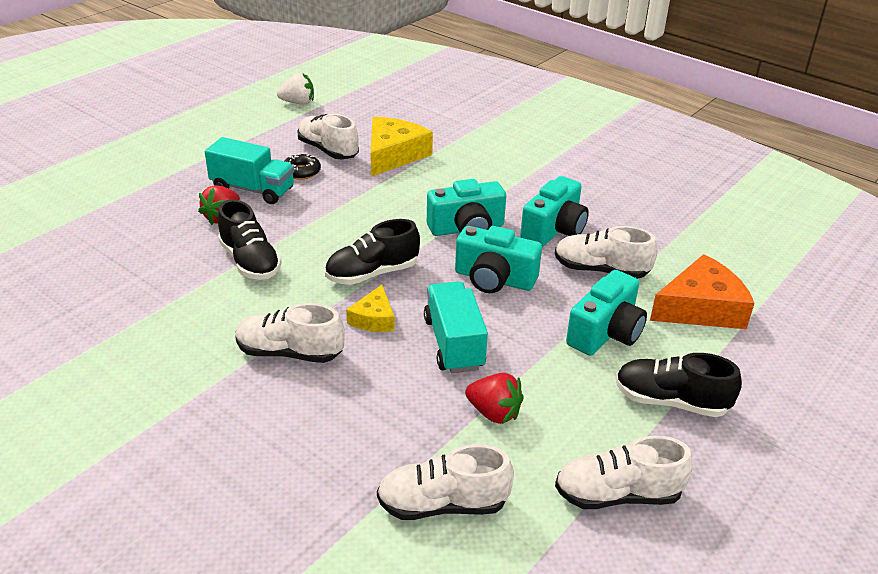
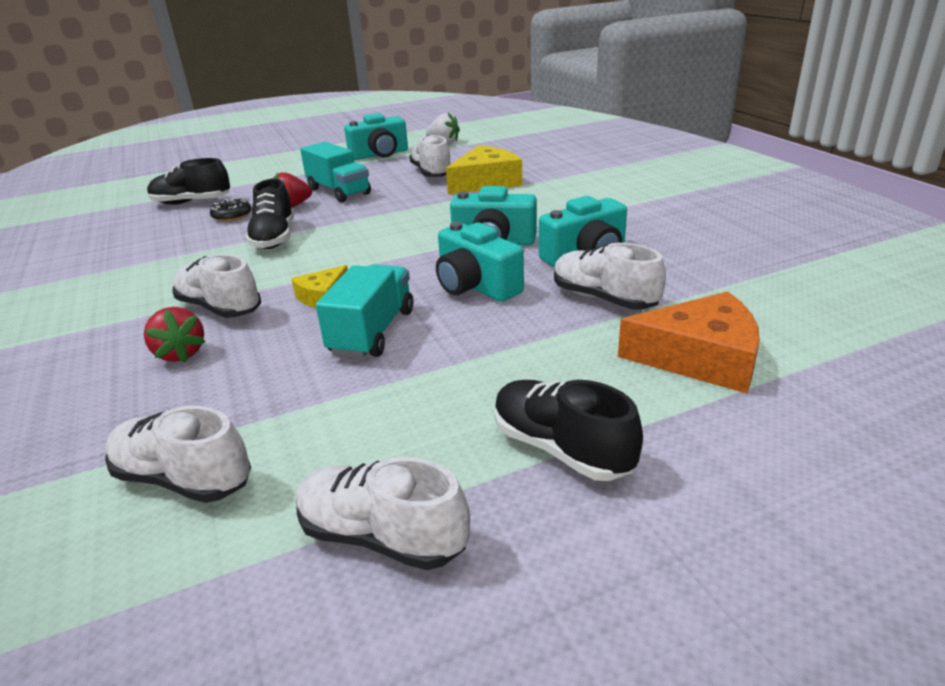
camera: 30 degrees right, 5 degrees down
black donut [284,154,321,179] -> black donut moved to [210,198,252,222]
black shoe [325,219,420,285] -> black shoe moved to [147,158,230,204]
red strawberry [465,373,524,424] -> red strawberry moved to [144,307,206,363]
turquoise camera [566,270,647,356] -> turquoise camera moved to [344,113,408,160]

